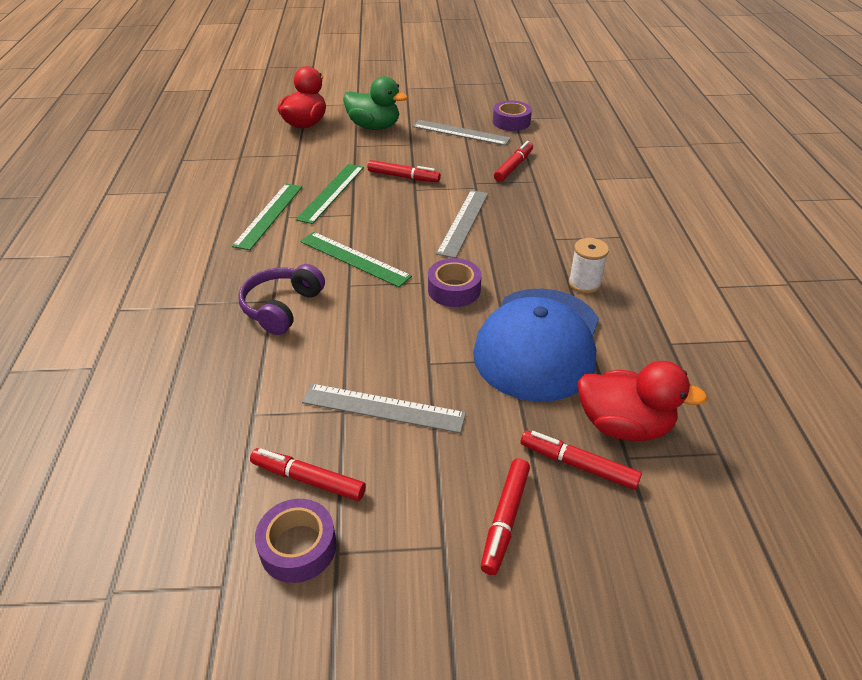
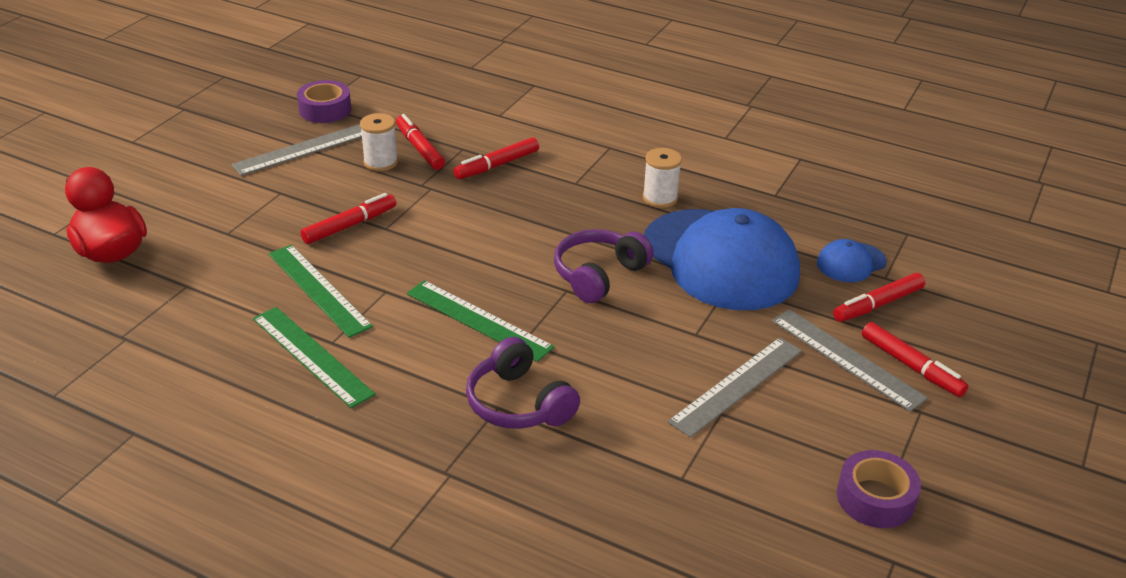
camera: 60 degrees left, 5 degrees down
red marker [250,448,366,501] -> red marker moved to [454,137,539,179]
green ruler [300,232,412,287] -> green ruler turned 60 degrees clockwise [407,280,554,362]
green duck [343,76,408,130] -> none
purple tape [428,258,482,307] -> purple headphones [554,229,654,303]
grey ruler [436,190,488,258] -> grey ruler moved to [772,309,928,412]
red duck [578,361,707,441] -> blue cap [817,239,887,282]
none -> white spool [360,113,398,171]

